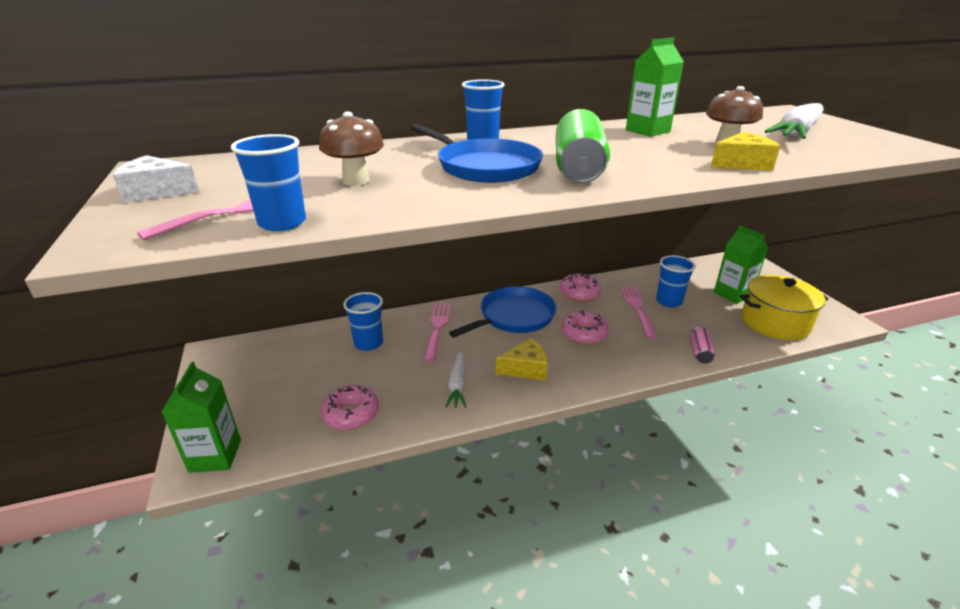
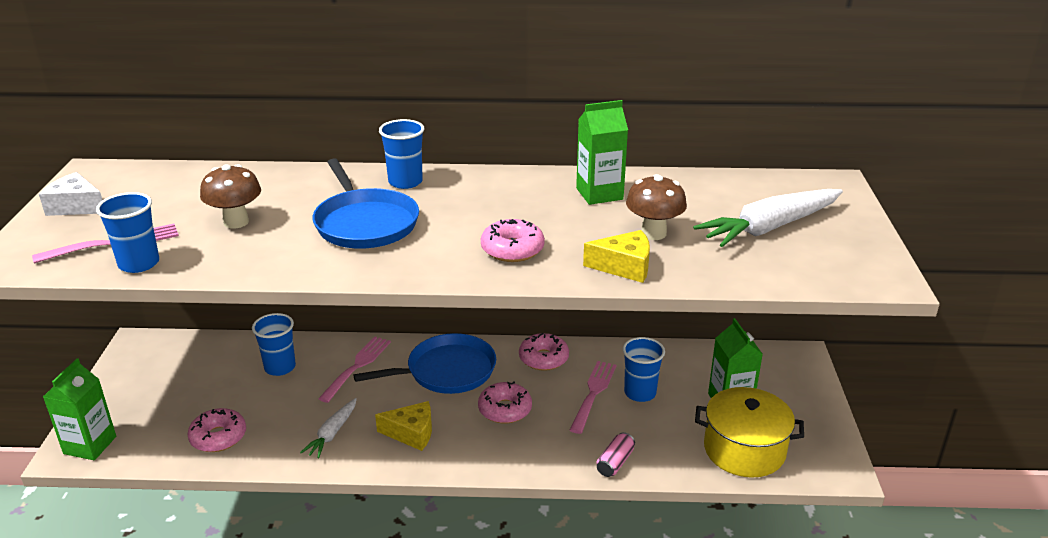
camera: 20 degrees right, 0 degrees up
green can [556,109,610,183] -> none
none -> pink donut [481,219,545,262]

